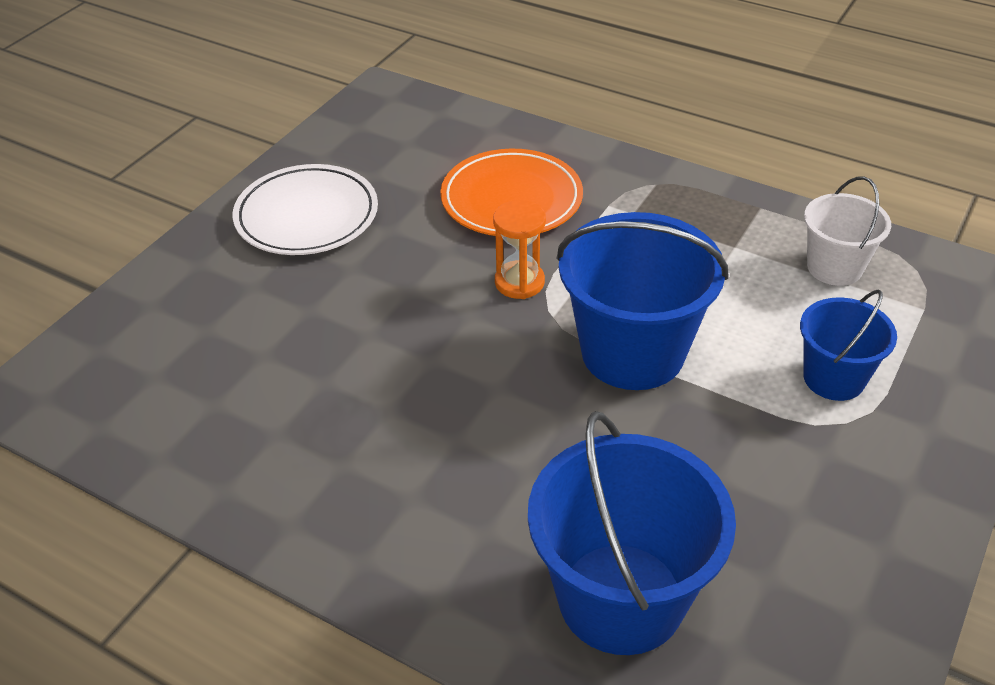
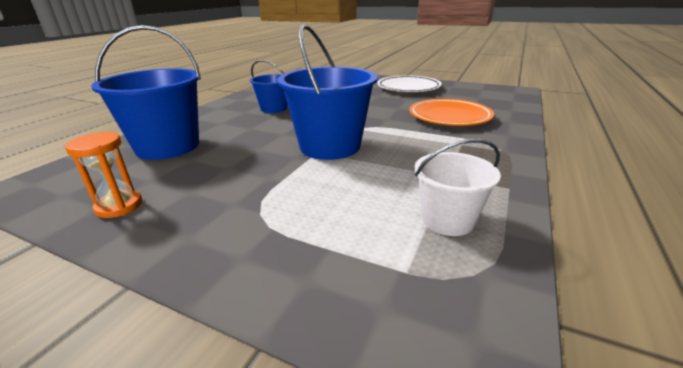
camera: 85 degrees right, 15 degrees down
orange hourglass [493,200,546,299] -> orange hourglass moved to [65,132,142,218]
blue bucket [800,290,897,401] -> blue bucket moved to [250,60,287,113]

